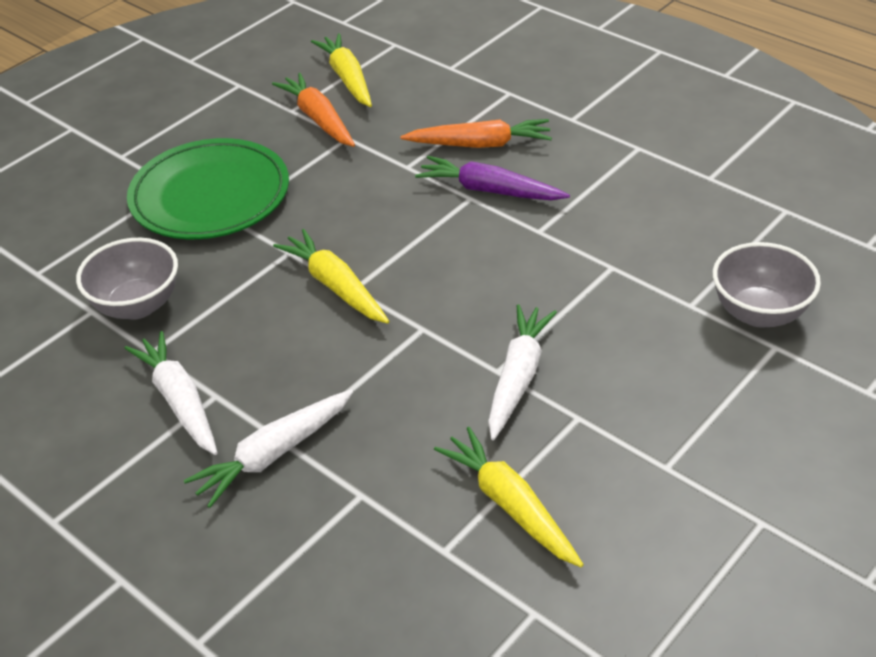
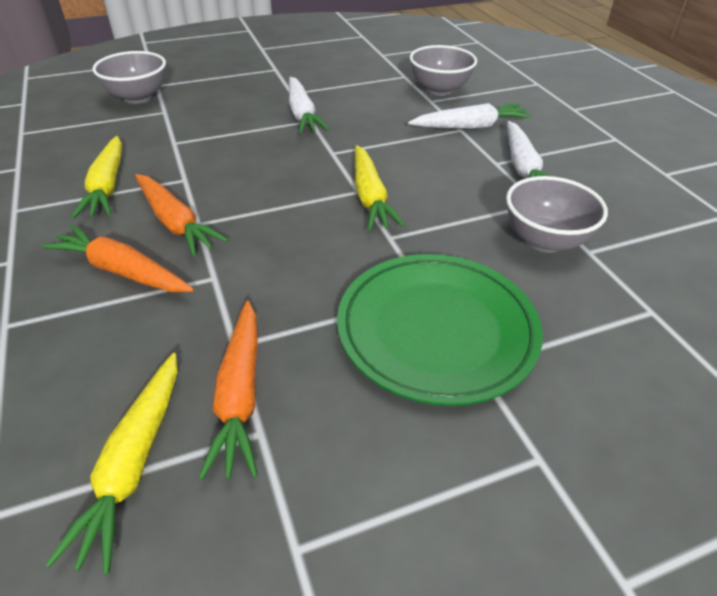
camera: 155 degrees left, 0 degrees up
purple carrot [415,156,570,200] -> orange carrot [135,174,228,256]
yellow carrot [434,427,584,567] -> yellow carrot moved to [72,136,122,218]
white carrot [488,304,557,440] -> white carrot turned 60 degrees counterclockwise [289,77,329,134]
none -> grey bowl [410,45,477,96]

